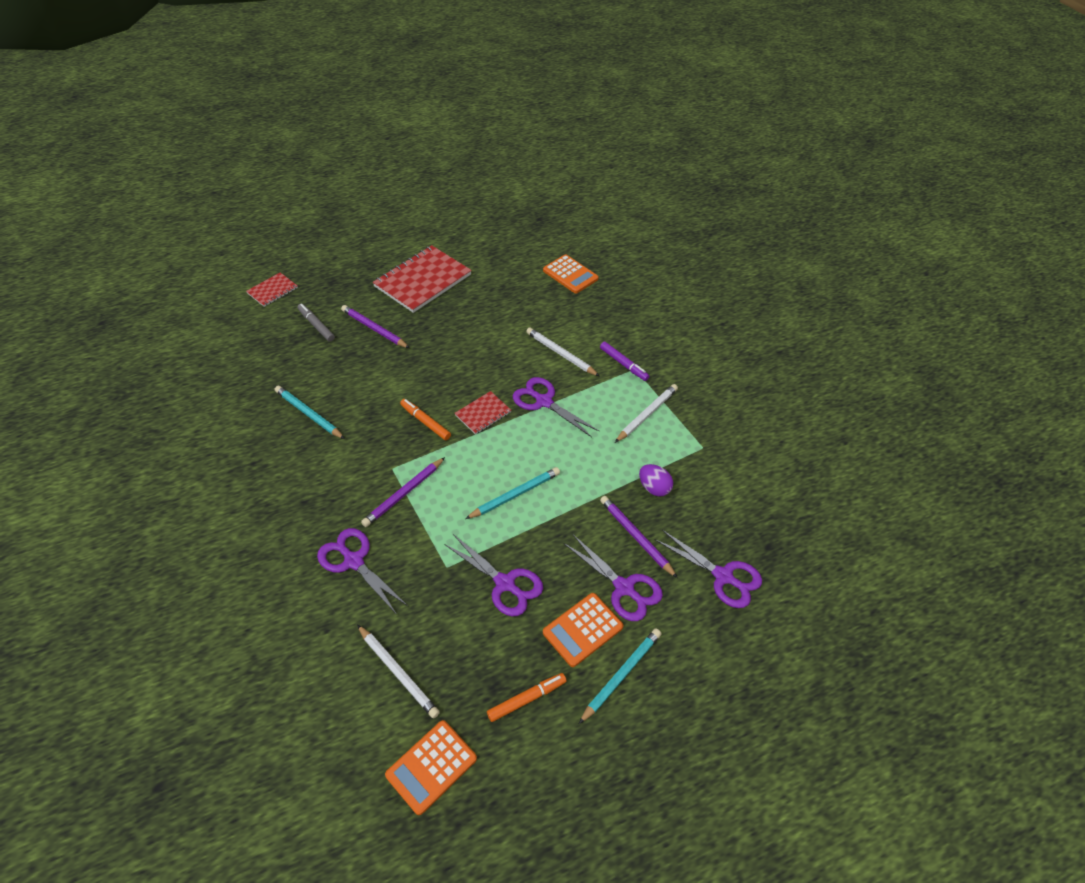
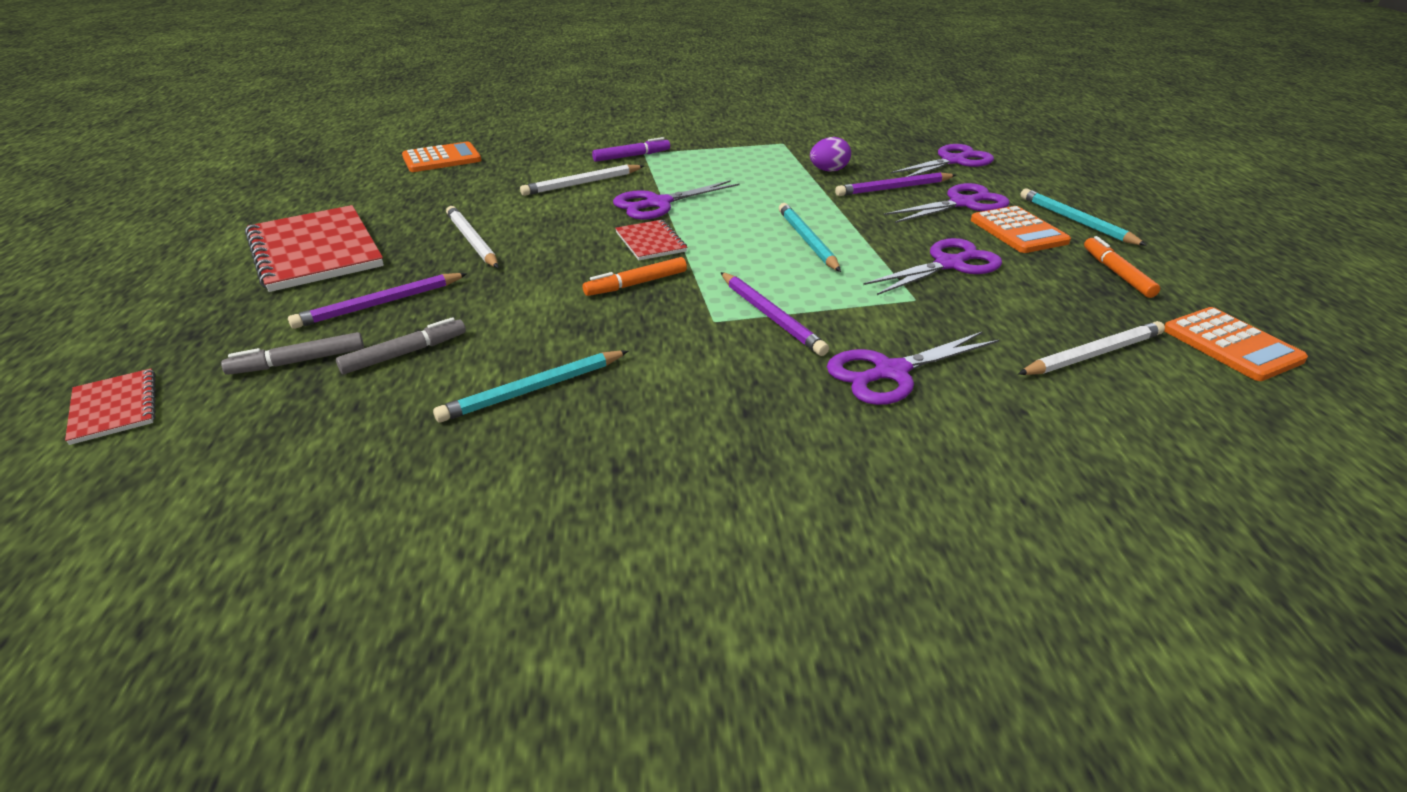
camera: 70 degrees left, 15 degrees down
white pencil [615,384,678,443] -> white pencil moved to [446,206,498,268]
none -> grey marker [336,317,466,374]

